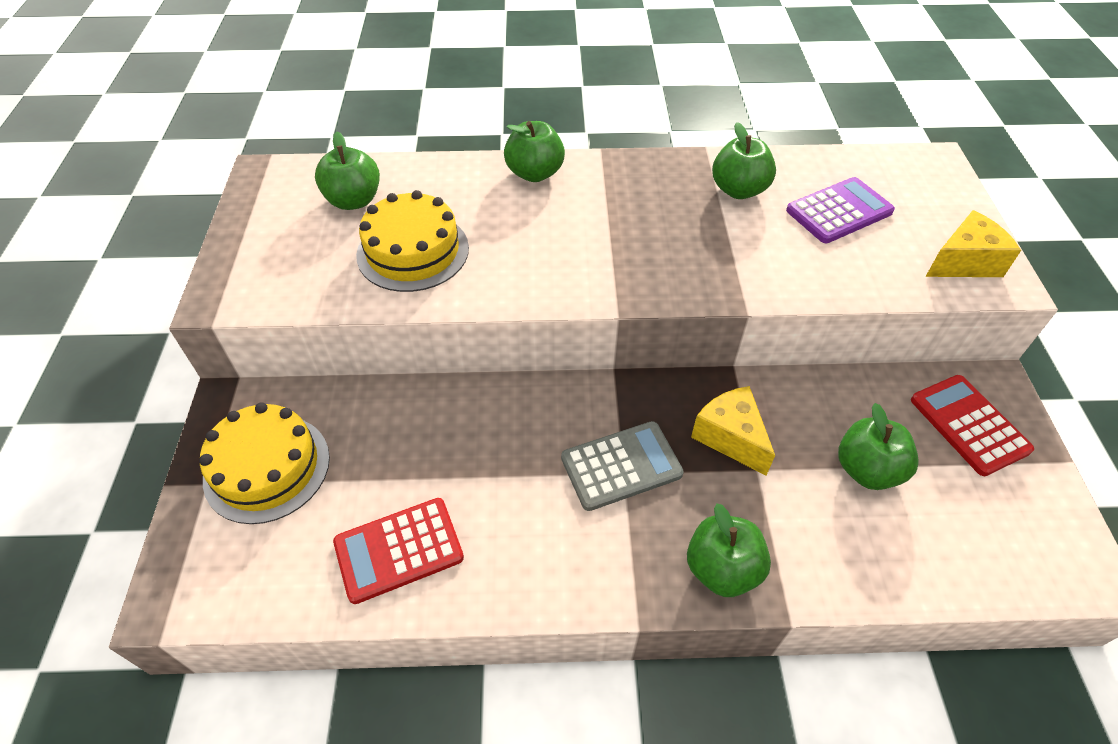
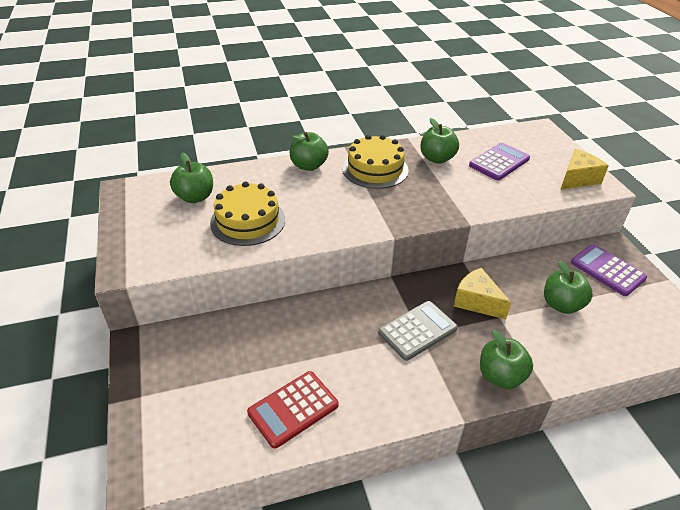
camera: 15 degrees left, 10 degrees down
yellow cake [199,402,330,524] -> yellow cake moved to [342,135,409,189]
red calculator [911,375,1034,476] -> purple calculator [571,244,647,296]

